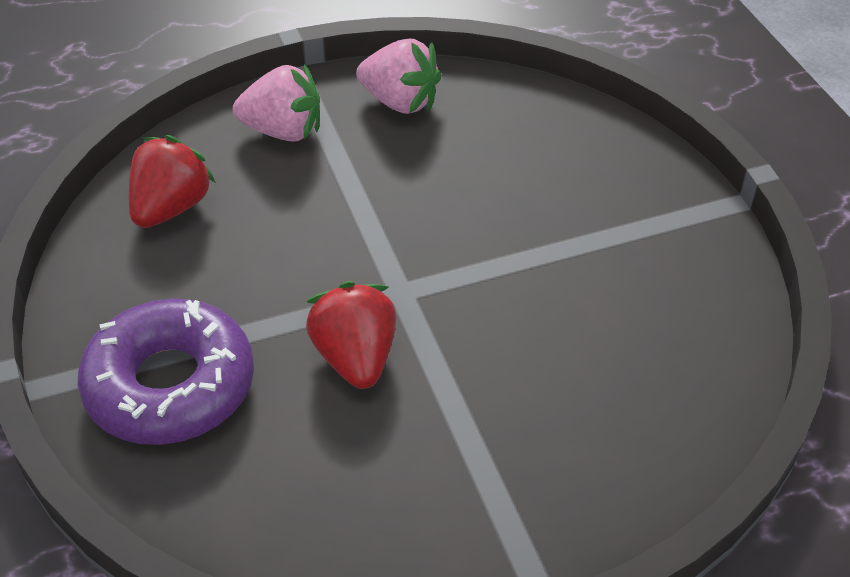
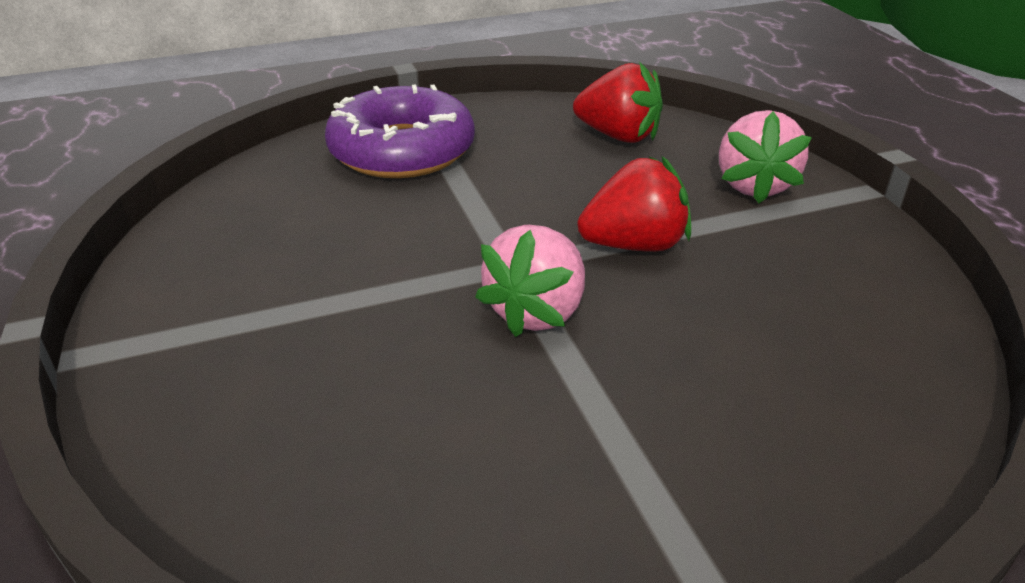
camera: 90 degrees right, 10 degrees down
red strawberry [306,281,396,389] -> red strawberry moved to [577,156,691,252]
pink strawberry [356,39,442,114] -> pink strawberry moved to [475,225,585,337]

